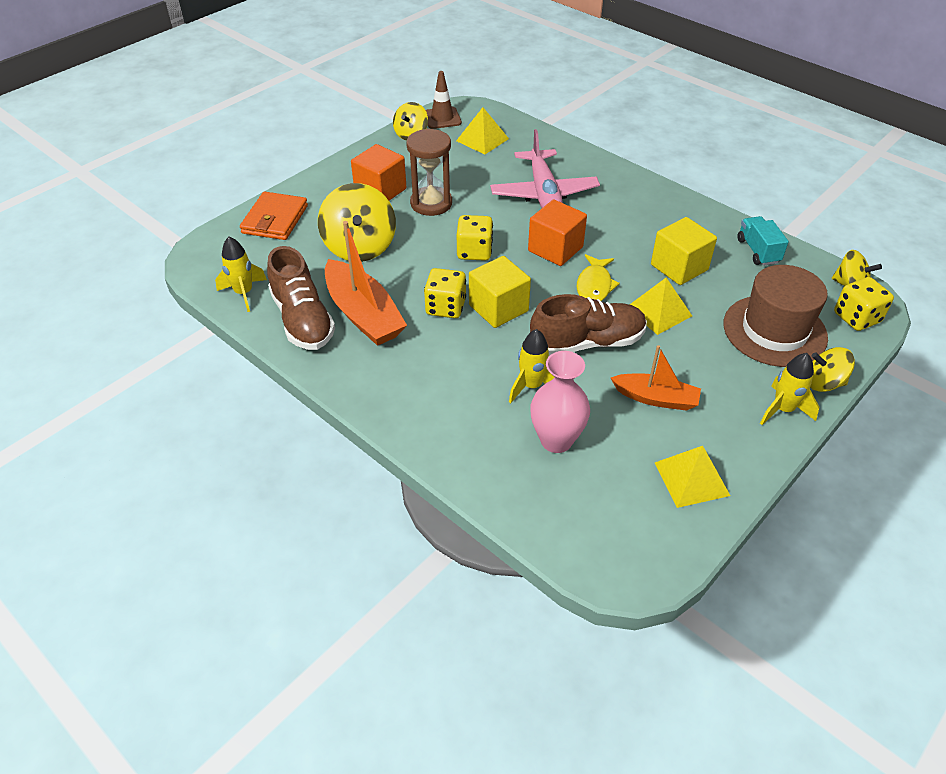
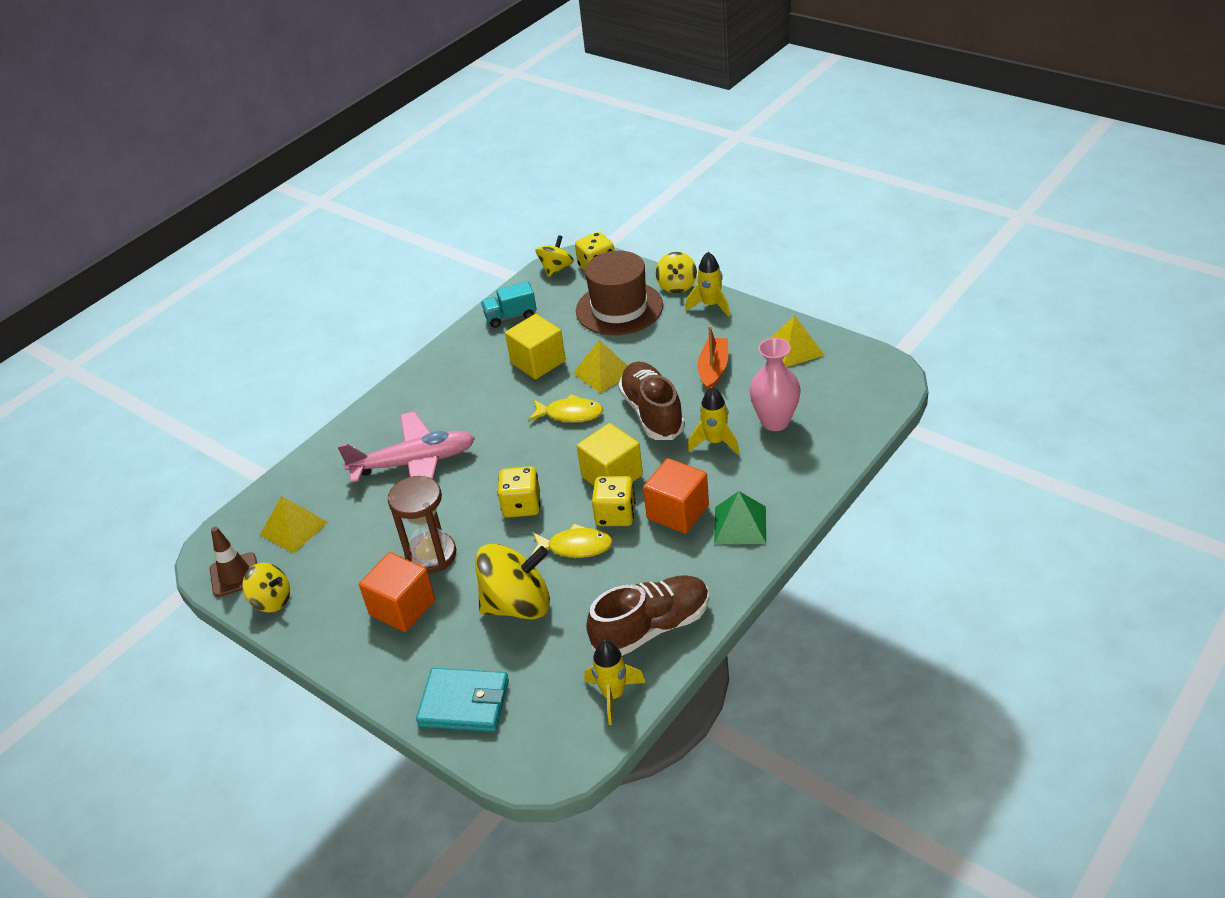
camera: 90 degrees left, 5 degrees down
orange wallet [240,192,308,240] -> turquoise wallet [416,668,509,732]
orange boat [325,221,407,346] -> none
orange cube [528,199,587,266] -> orange cube moved to [643,458,709,534]
none -> yellow fish [531,524,613,558]
none -> green pyramid [714,491,766,544]

